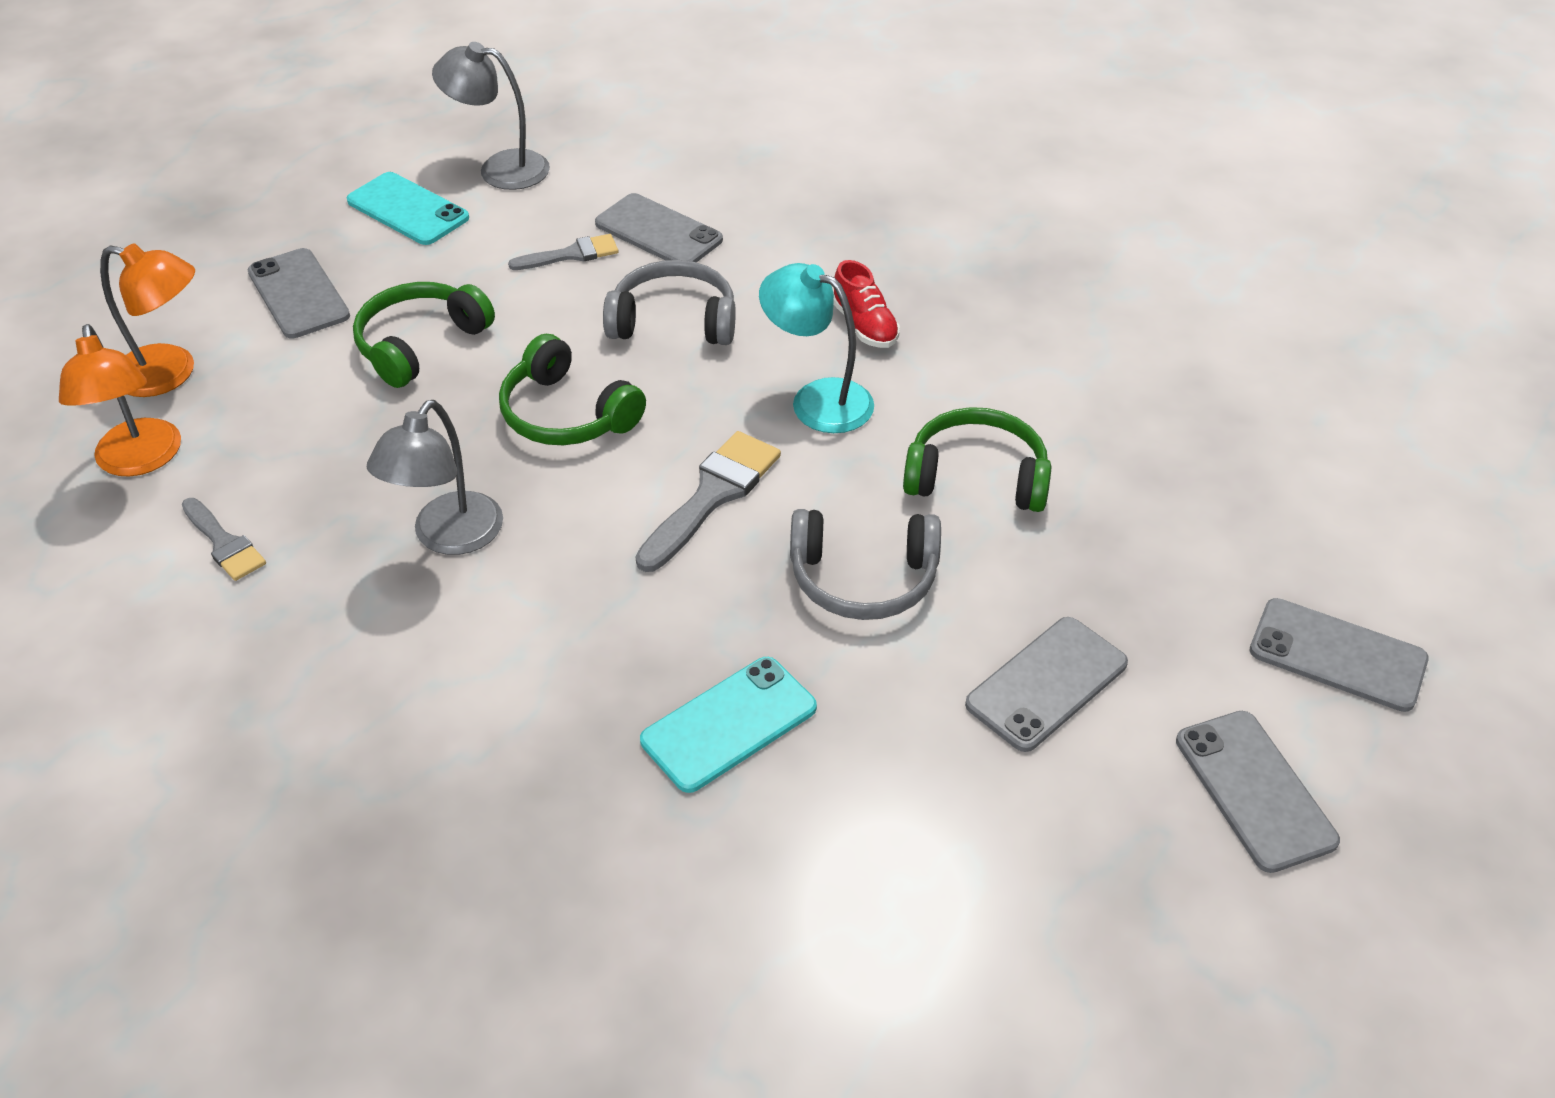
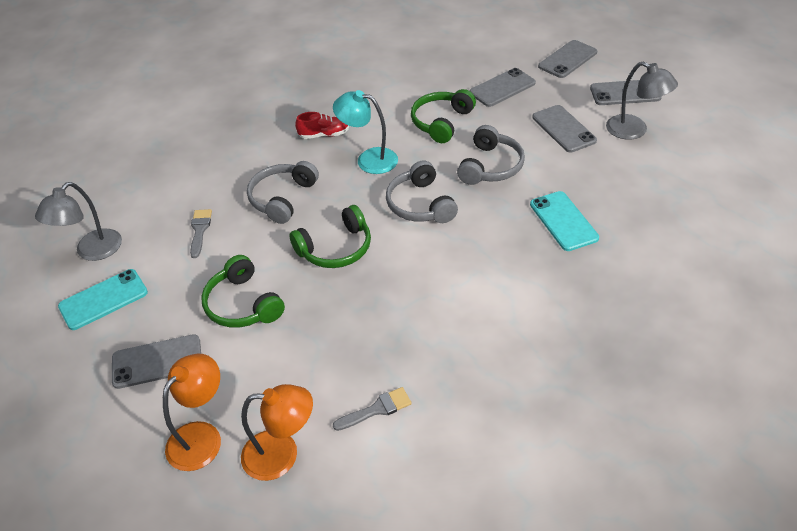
camera: 70 degrees left, 0 degrees up
grey lamp [367,400,503,555] -> grey lamp moved to [606,62,678,140]
grey phone [595,193,723,262] -> grey phone moved to [469,68,536,107]
grey brush [635,431,781,572] -> grey headphones [386,160,458,223]
turquoise lamp [759,263,874,433] -> turquoise lamp turned 60 degrees clockwise [333,90,398,174]

